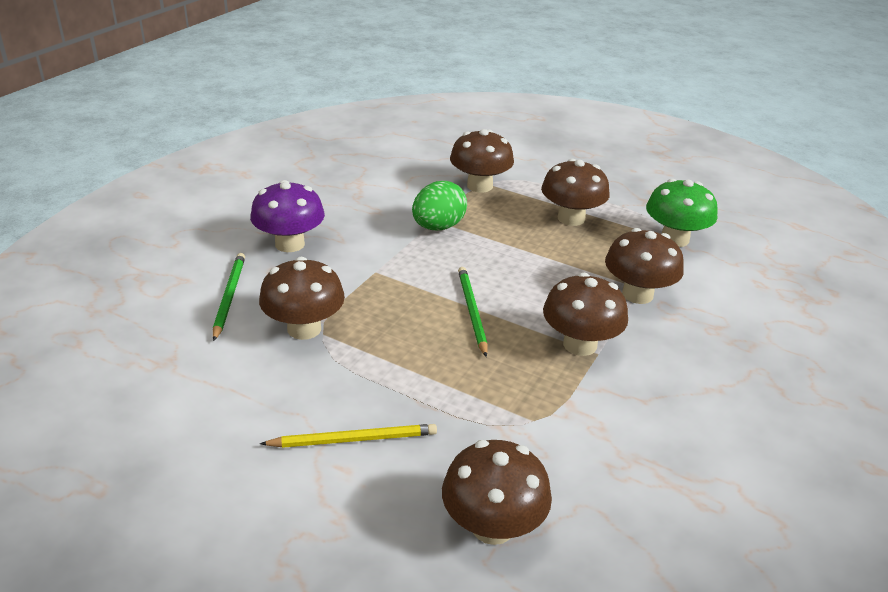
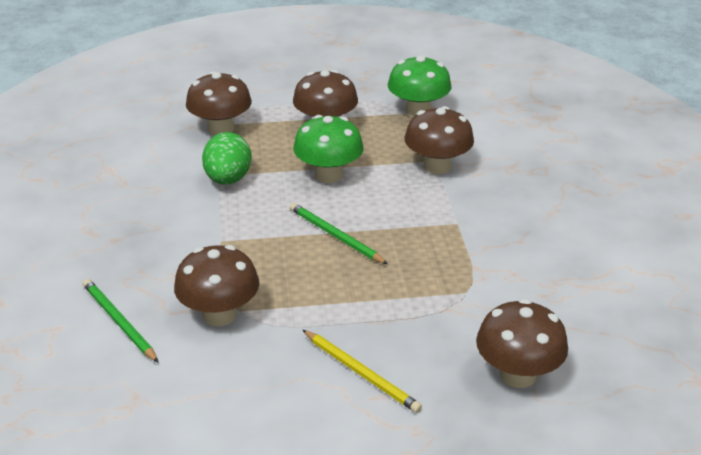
camera: 35 degrees left, 0 degrees up
purple mushroom [250,180,325,252] -> none
yellow pencil [260,424,437,448] -> yellow pencil turned 90 degrees clockwise [303,330,422,413]
brown mushroom [543,273,628,356] -> none
none -> green mushroom [293,115,364,183]

